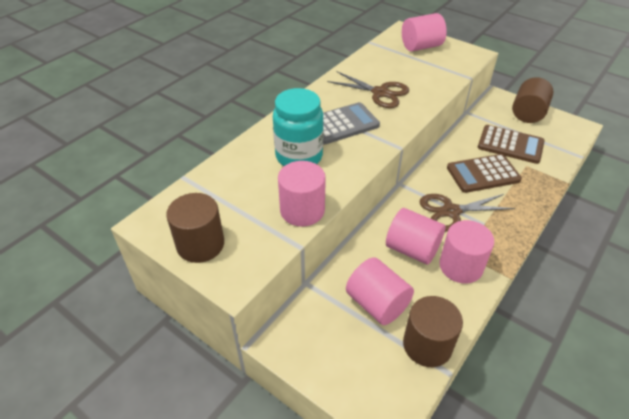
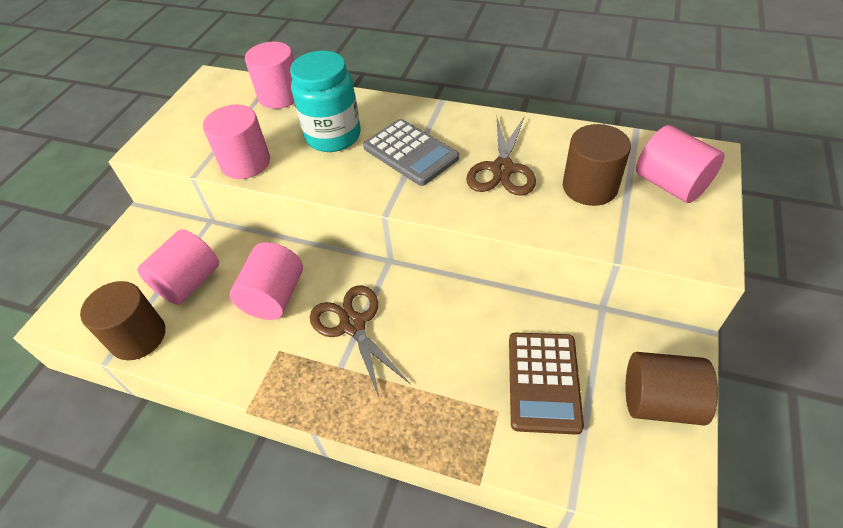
camera: 75 degrees right, 5 degrees up
brown cylinder [166,193,224,263] -> brown cylinder moved to [563,124,631,206]
pink cylinder [439,220,494,283] -> pink cylinder moved to [245,42,295,109]
brown calculator [447,154,522,193] -> none

